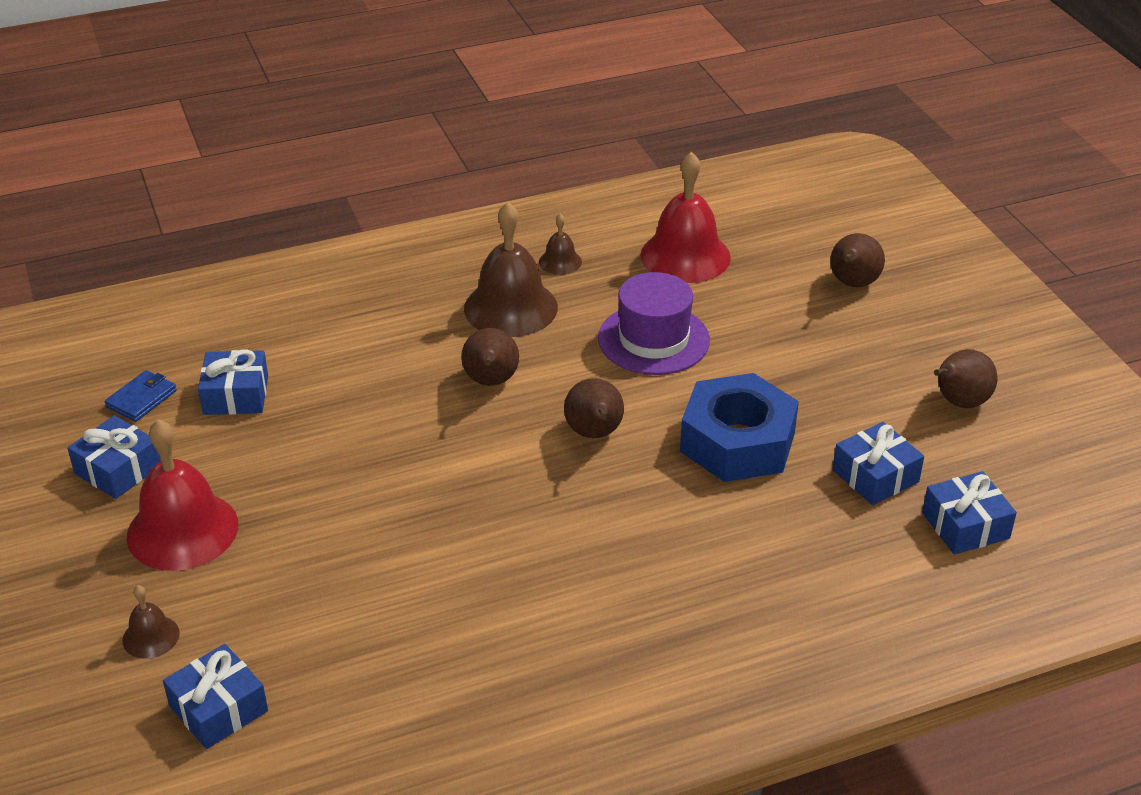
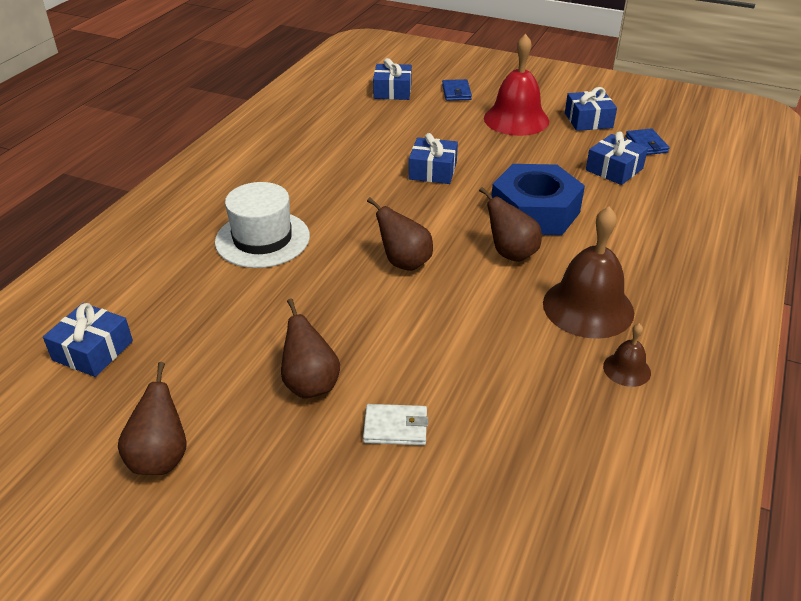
camera: 135 degrees right, 0 degrees up
brown bell [122,585,180,659] -> blue wallet [442,79,472,101]
purple hat [598,272,710,375] -> none
red bell [640,152,731,283] -> none
blue nut [680,373,799,482] -> blue nut moved to [491,164,585,235]
brown pear [830,233,885,287] -> brown pear moved to [281,298,340,398]
blue gift [832,422,924,505] -> blue gift moved to [409,133,458,184]
none -> white hat [215,182,310,268]
none -> white wallet [363,404,428,445]

